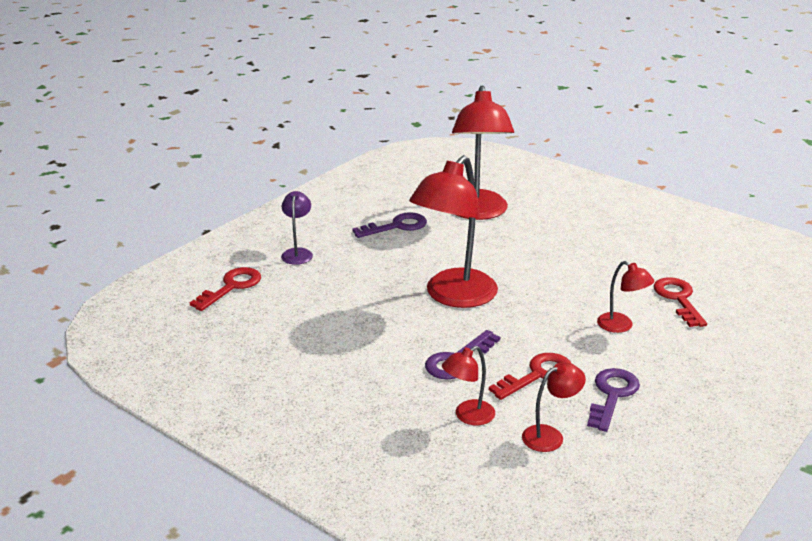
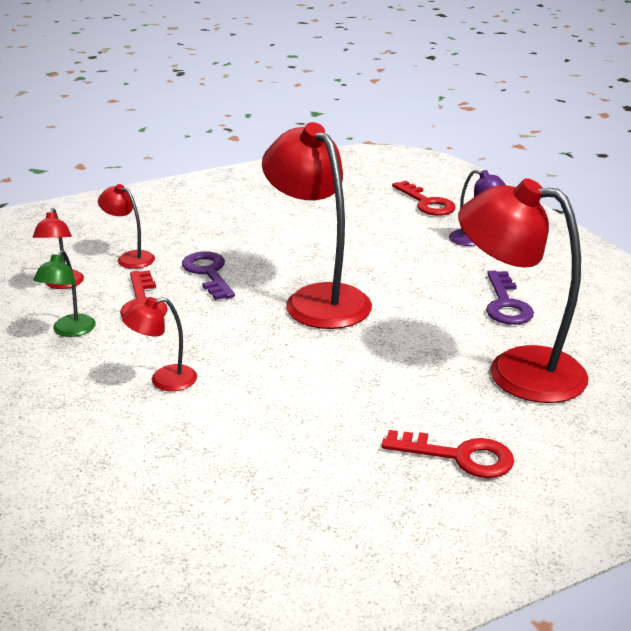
camera: 115 degrees right, 0 degrees up
red lamp [442,346,495,425] -> red lamp turned 45 degrees counterclockwise [98,184,155,269]
purple key [587,368,640,432] -> green lamp [33,250,96,337]
red key [654,277,707,327] -> red key moved to [381,430,514,478]

